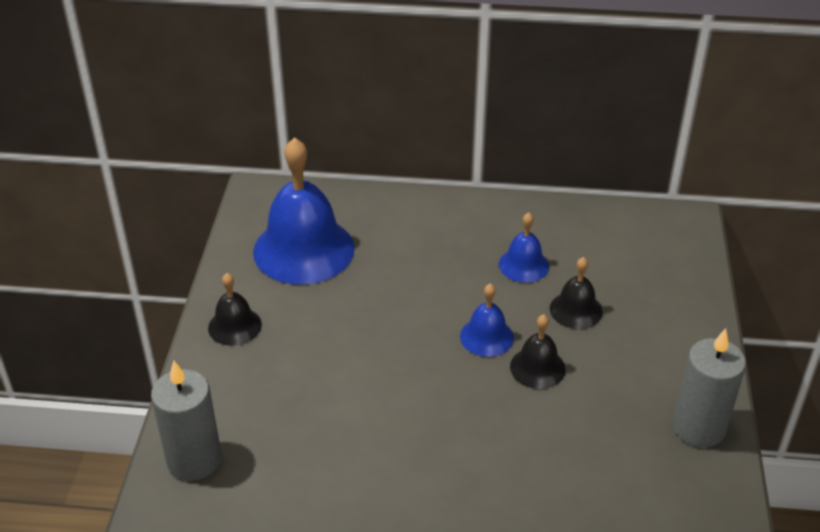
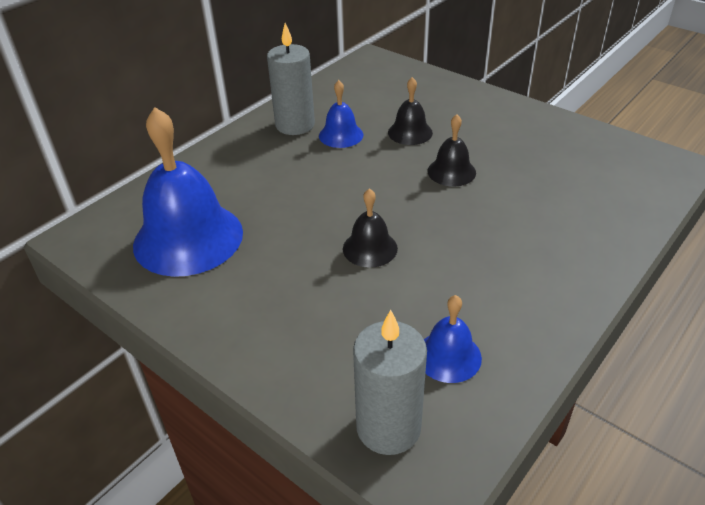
camera: 55 degrees left, 0 degrees up
black bell [208,273,262,346] -> black bell moved to [343,188,398,268]
blue bell [460,284,514,357] -> blue bell moved to [424,295,482,383]
grey candle [672,328,746,448] -> grey candle moved to [267,23,315,135]

